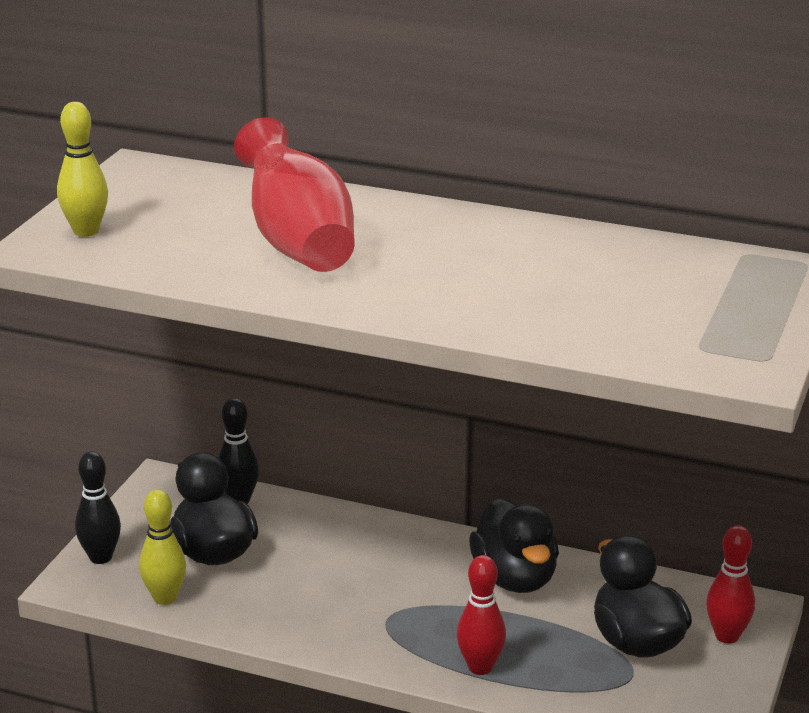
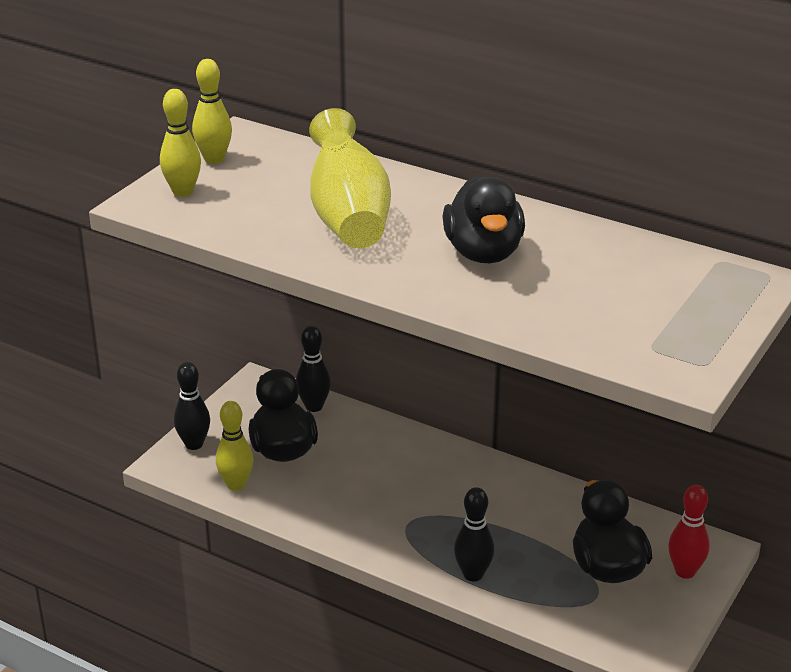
camera: 10 degrees right, 5 degrees up
red vase [234,117,355,272] -> yellow vase [309,108,391,248]
red bowling pin [457,555,506,675] -> black bowling pin [454,487,495,581]
black duck [469,498,559,593] -> black duck moved to [442,177,525,263]
none -> yellow bowling pin [192,59,232,164]

